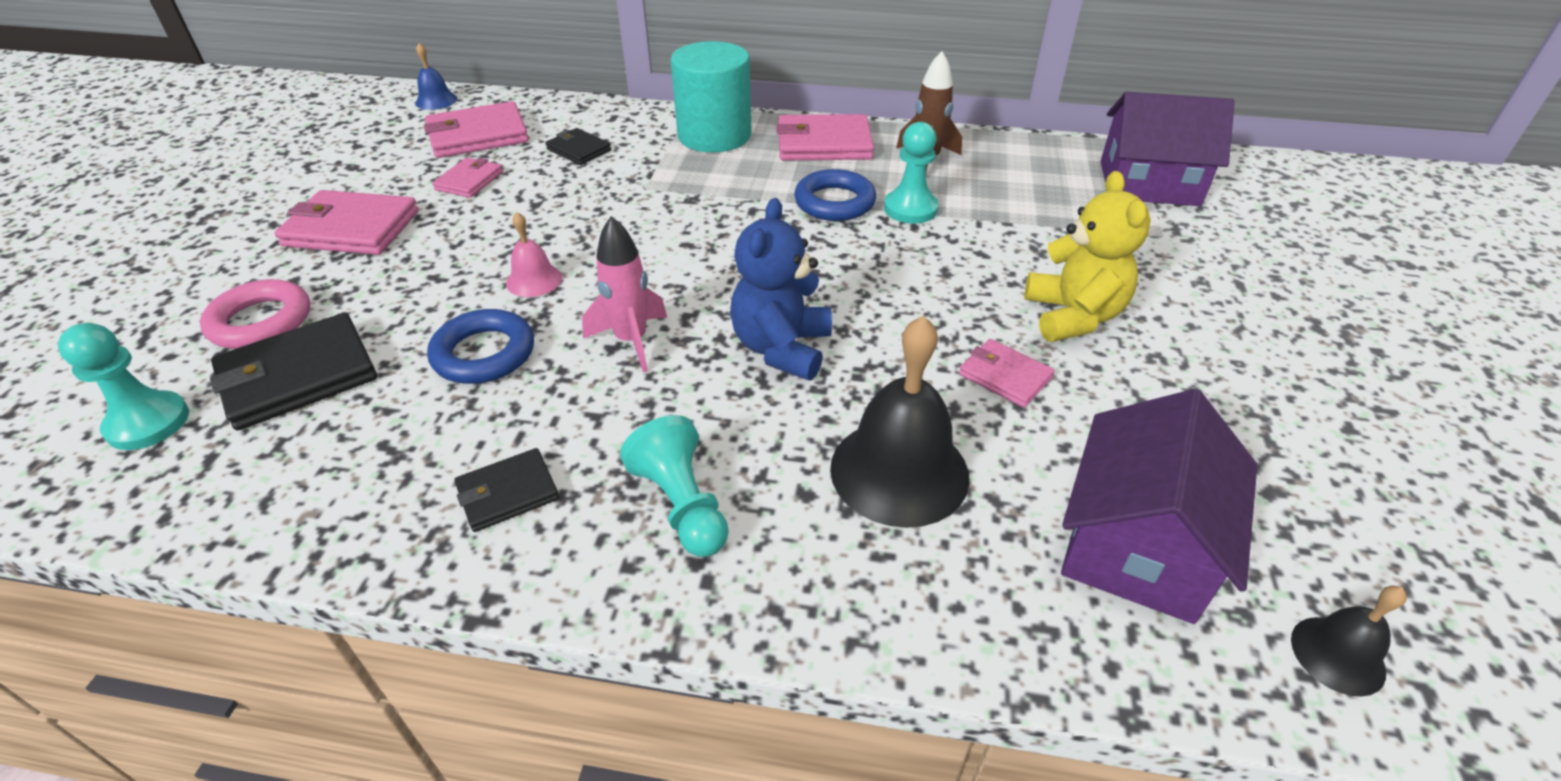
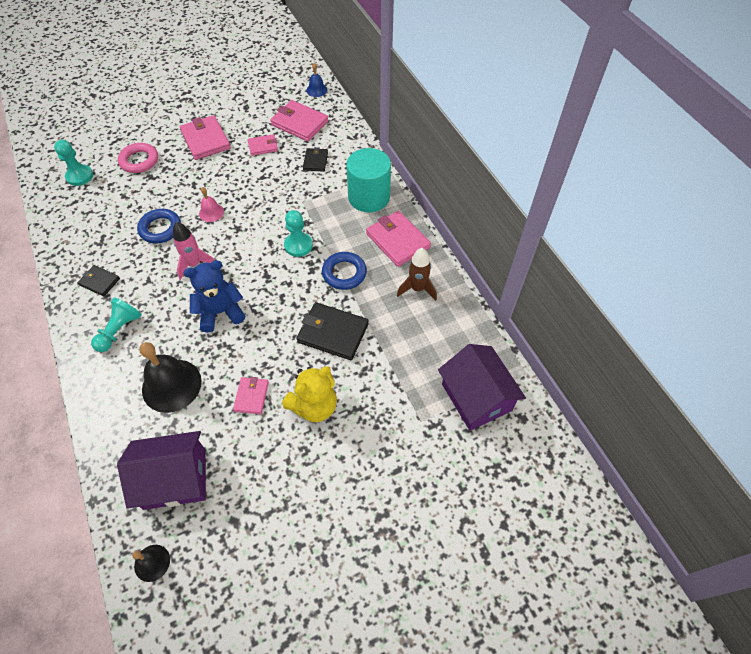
camera: 55 degrees right, 15 degrees up
black wallet [210,313,377,430] -> black wallet moved to [296,302,369,360]
turquoise pawn [884,122,939,224] -> turquoise pawn moved to [284,210,313,257]

